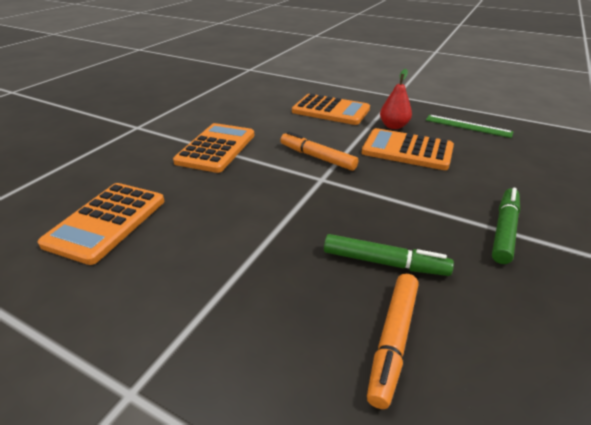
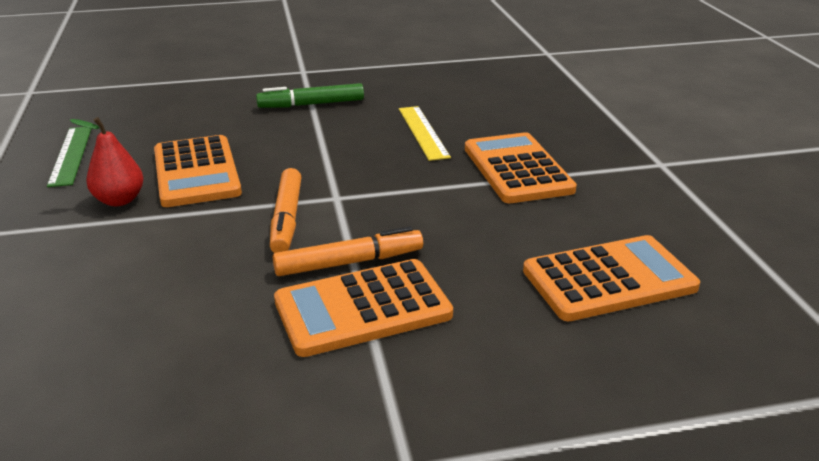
camera: 130 degrees left, 5 degrees down
orange calculator [292,94,370,125] -> orange calculator moved to [465,132,577,203]
green marker [324,234,454,276] -> yellow ruler [399,106,451,161]
orange marker [367,273,418,409] -> orange marker moved to [273,227,423,276]

